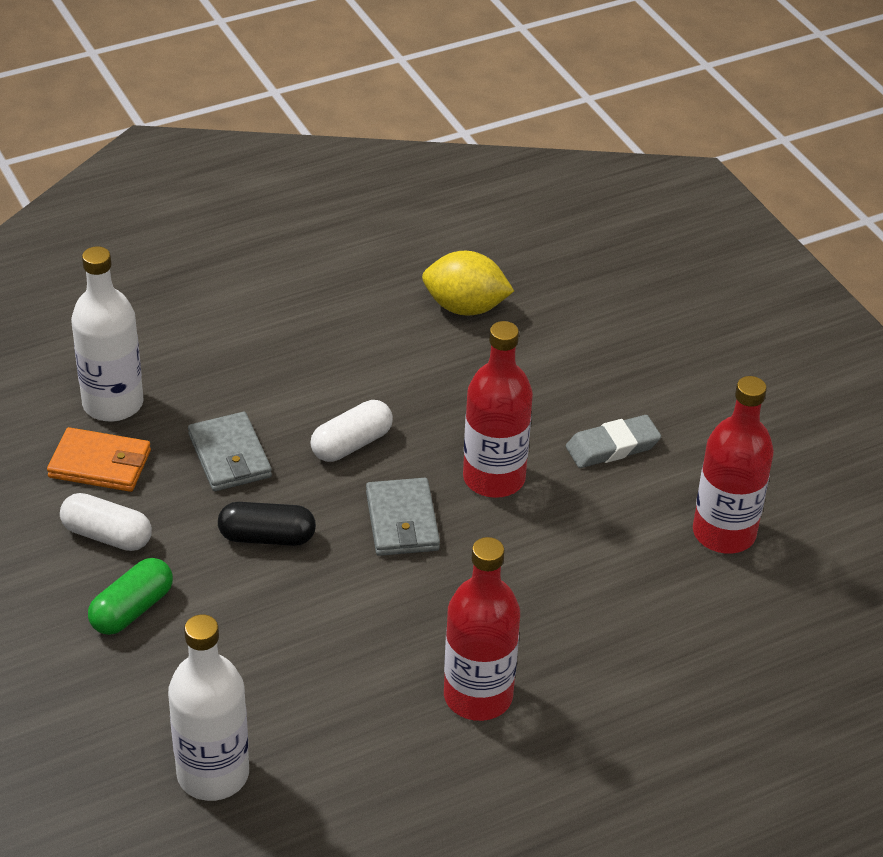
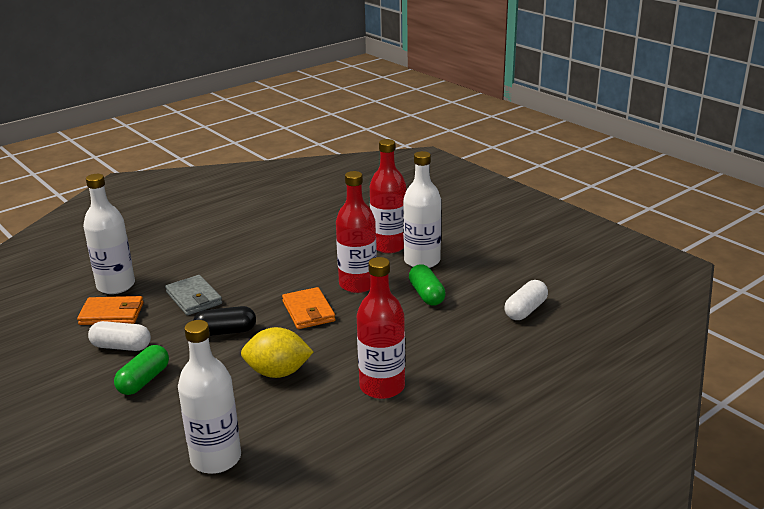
camera: 10 degrees left, 15 degrees down
white capsule [310,400,393,462] -> white capsule moved to [504,280,548,320]
grey wallet [366,478,440,556] -> orange wallet [282,287,335,329]
yellow lemon [422,251,514,316] -> yellow lemon moved to [241,327,313,378]
grey eraser [566,415,661,468] -> white bottle [403,151,441,268]
red bottle [693,376,774,554] -> red bottle moved to [370,139,406,253]
none -> green capsule [409,264,446,306]

